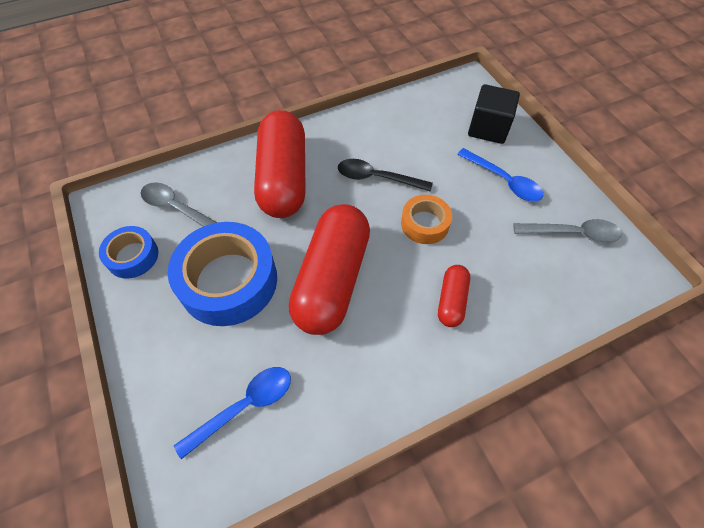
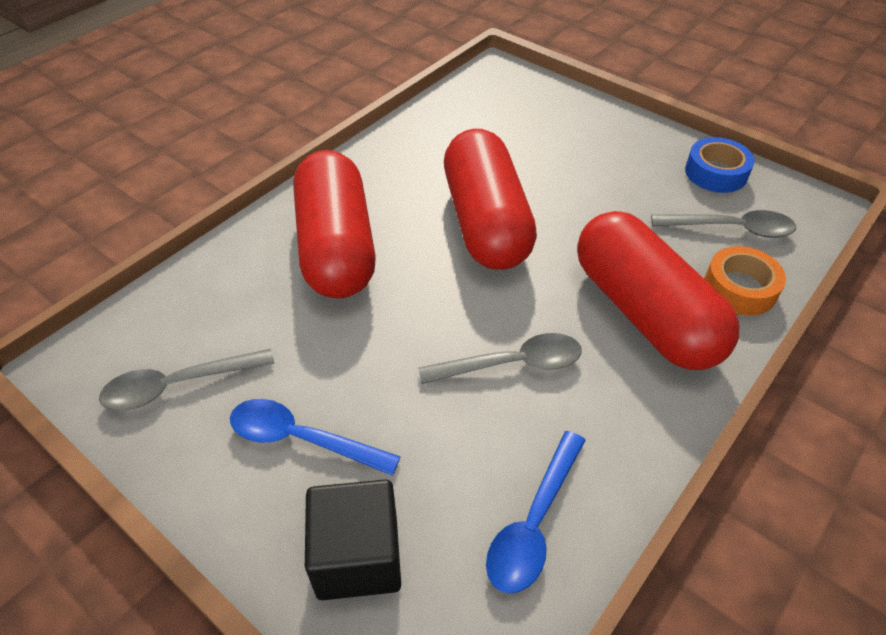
camera: 155 degrees right, 10 degrees down
blue tape [168,222,277,326] -> none
blue spoon [174,367,291,459] -> blue spoon moved to [486,431,586,594]
black spoon [338,159,433,192] -> grey spoon [418,333,582,384]
orange tape [401,195,452,244] -> orange tape moved to [704,246,786,316]
red capsule [438,265,470,327] -> red capsule [294,150,376,298], size x2.12

